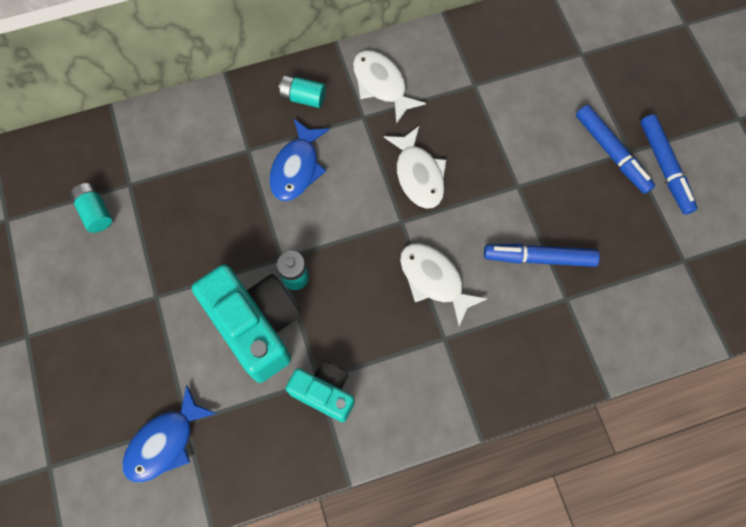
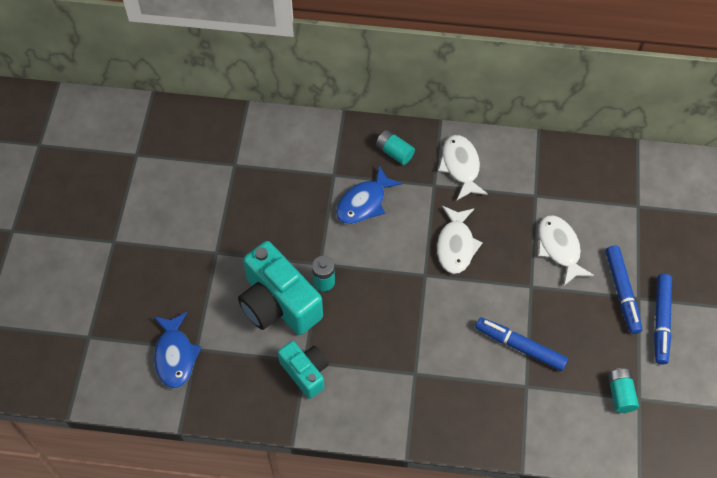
camera: 25 degrees right, 10 degrees down
turquoise battery [70,183,112,233] -> turquoise battery moved to [608,368,639,413]
blue fish [122,385,217,482] -> blue fish turned 75 degrees counterclockwise [154,312,202,388]
turquoise camera [192,265,301,383] -> turquoise camera turned 150 degrees clockwise [238,241,323,335]
white fish [400,243,487,326] -> white fish moved to [538,215,594,286]

